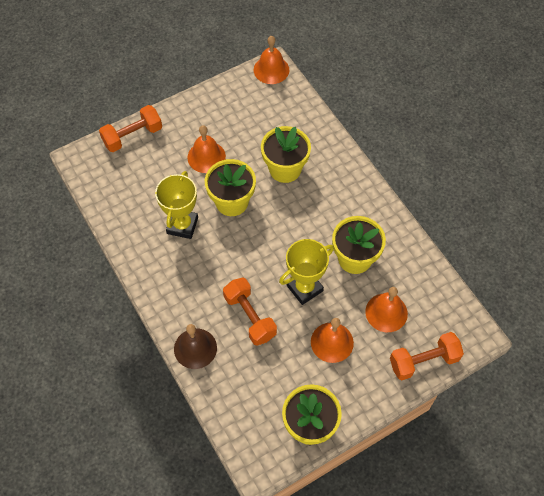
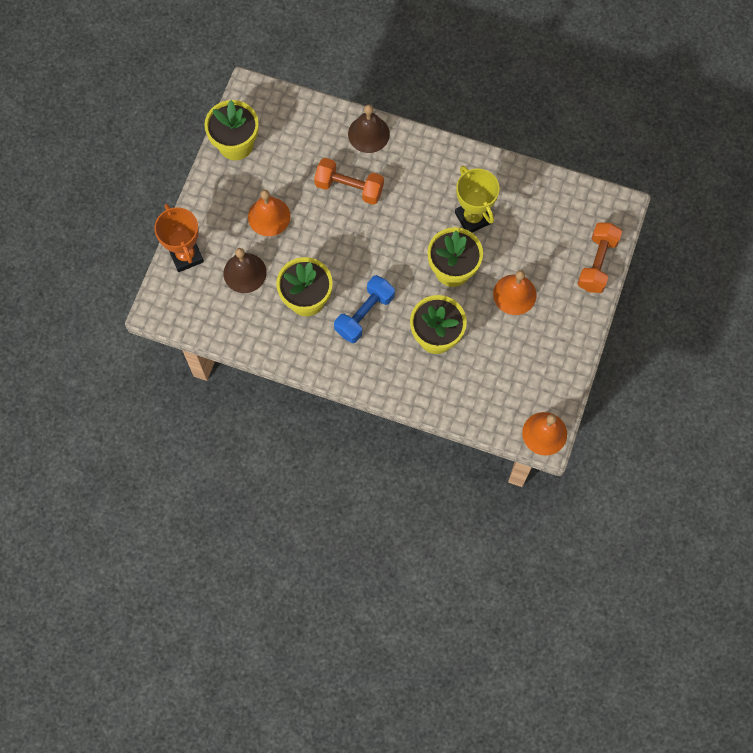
camera: 140 degrees right, 10 degrees up
yellow trophy [279,239,334,305] -> none
orange bell [365,287,408,332] -> brown bell [223,248,267,293]
orange dumbbell [390,332,464,380] -> orange trophy [154,204,204,272]
none -> blue dumbbell [334,275,395,343]

